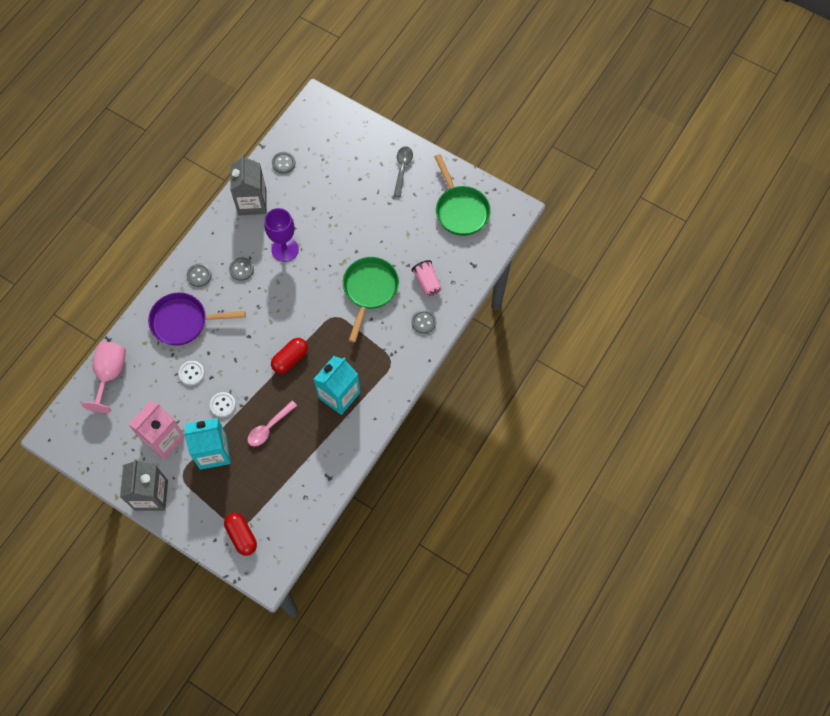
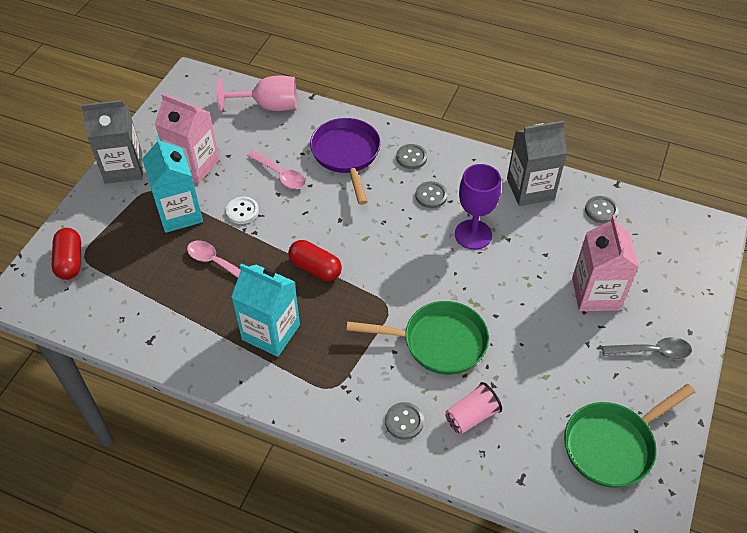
camera: 80 degrees right, 15 degrees down
white button [179,361,205,385] -> pink spoon [247,150,306,189]
red capsule [224,513,257,556] -> red capsule turned 60 degrees counterclockwise [51,228,81,280]
none -> pink carton [572,215,639,311]

